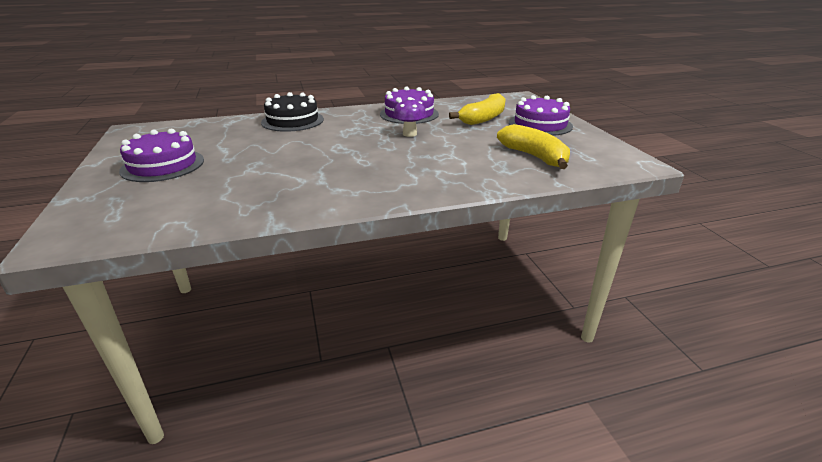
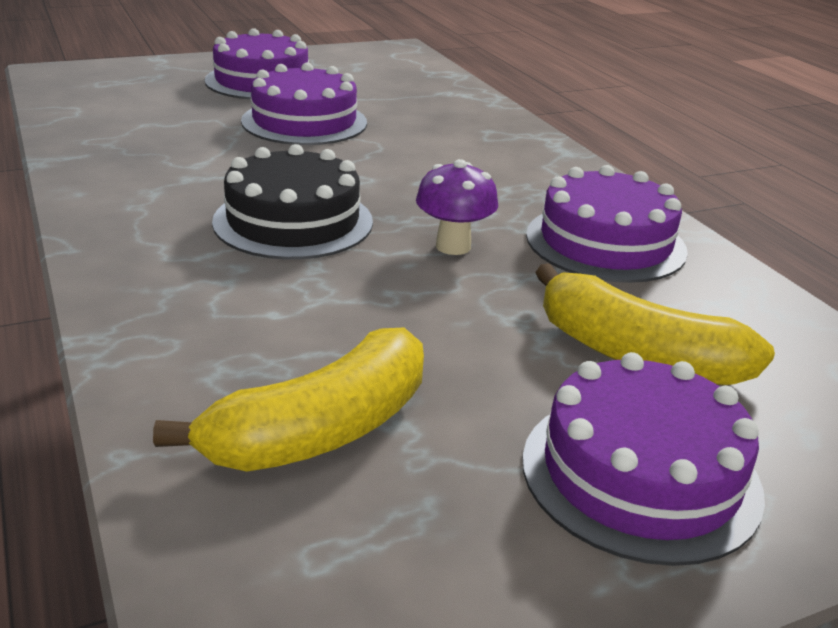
camera: 80 degrees right, 0 degrees up
black cake [261,92,324,132] -> black cake moved to [212,144,373,260]
none -> purple cake [241,62,367,145]

